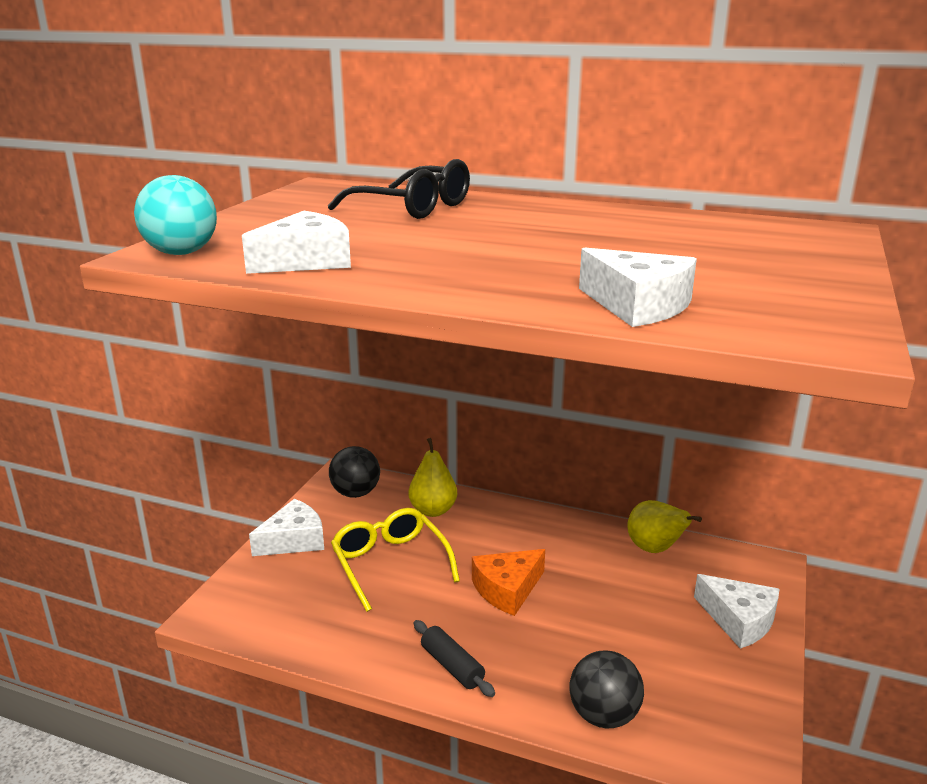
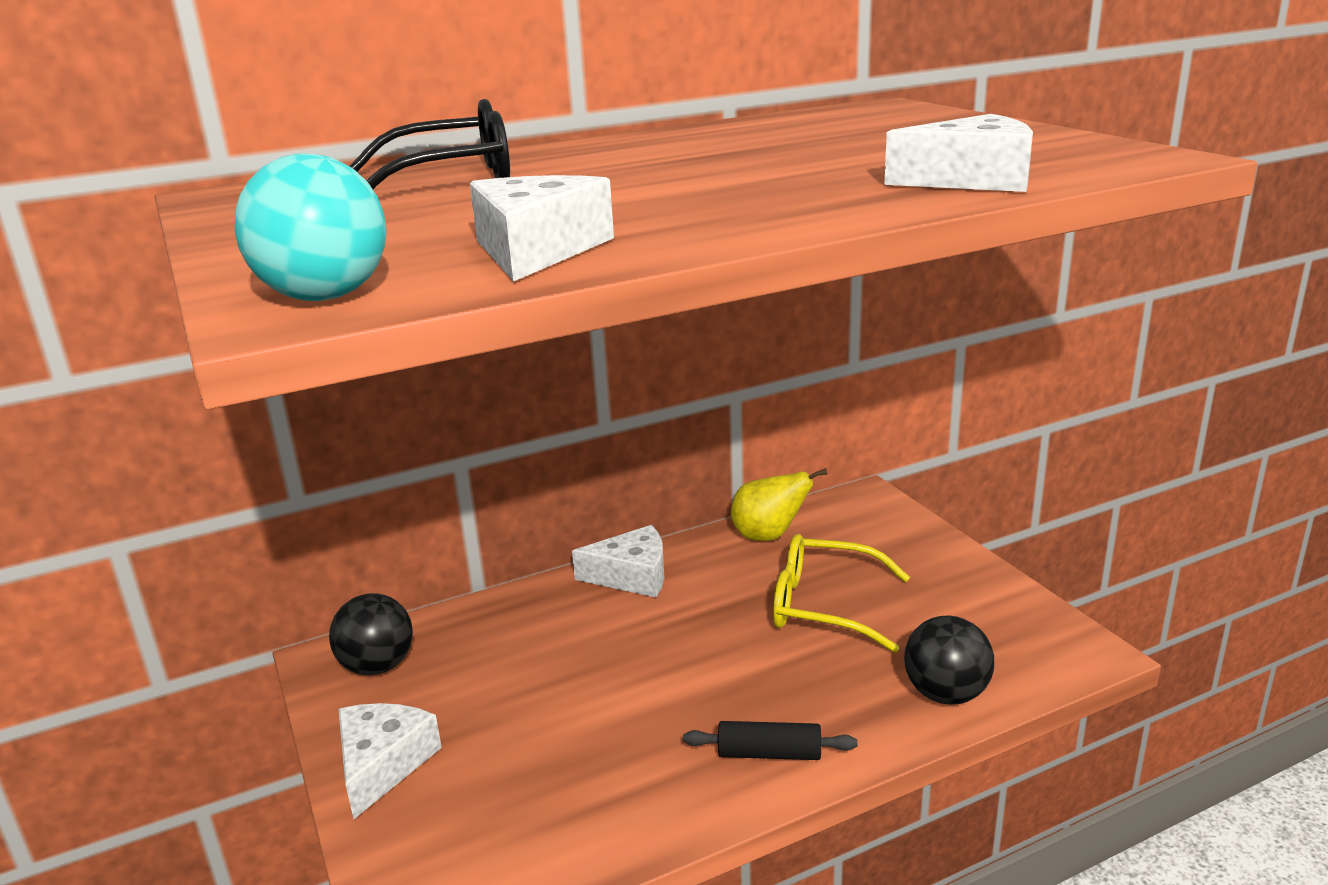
camera: 45 degrees left, 0 degrees up
yellow glasses [331,508,460,612] -> yellow glasses moved to [773,534,910,653]
yellow pear [408,438,457,517] -> none
orange cheese [472,549,545,616] -> none
white cheese [694,574,779,649] -> white cheese moved to [572,525,665,598]

